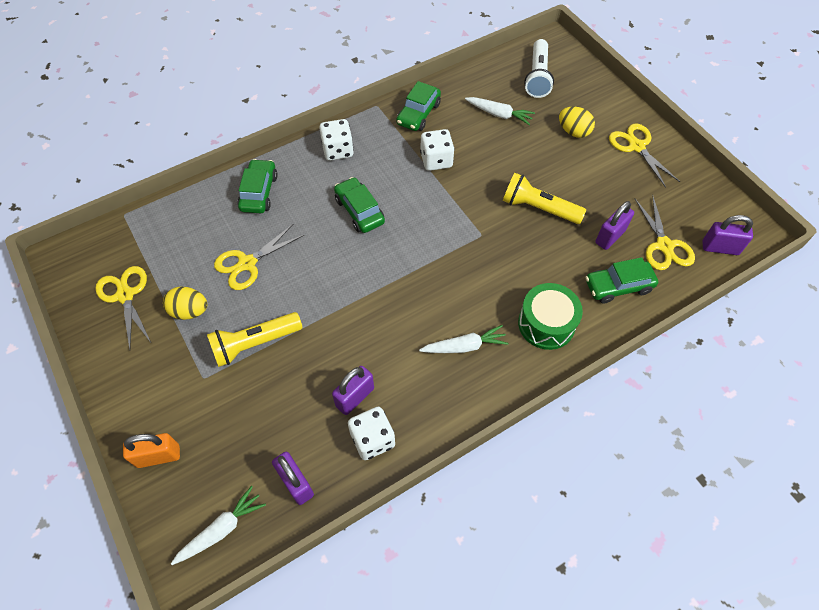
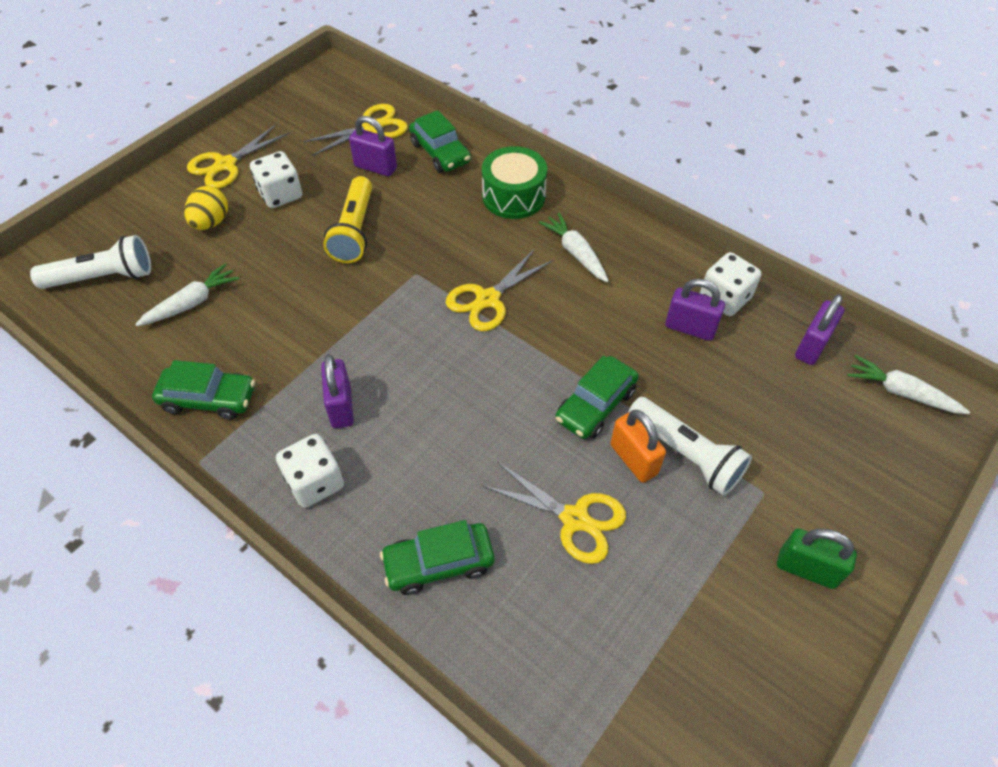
camera: 110 degrees left, 5 degrees down
yellow scissors [96,266,152,349] -> yellow scissors moved to [446,249,553,331]
orange padlock [123,433,180,468] -> orange padlock moved to [610,410,666,483]
yellow egg [163,287,207,320] -> none
yellow flashlight [207,312,302,367] -> white flashlight [628,397,752,496]
green car [334,177,385,233] -> green car moved to [555,356,639,439]
white dice [420,129,455,171] -> white dice moved to [250,151,302,208]
white carrot [465,97,535,125] -> white carrot turned 45 degrees clockwise [135,263,239,326]
purple padlock [702,215,753,255] -> purple padlock moved to [321,354,354,428]
none -> green padlock [777,528,857,589]

